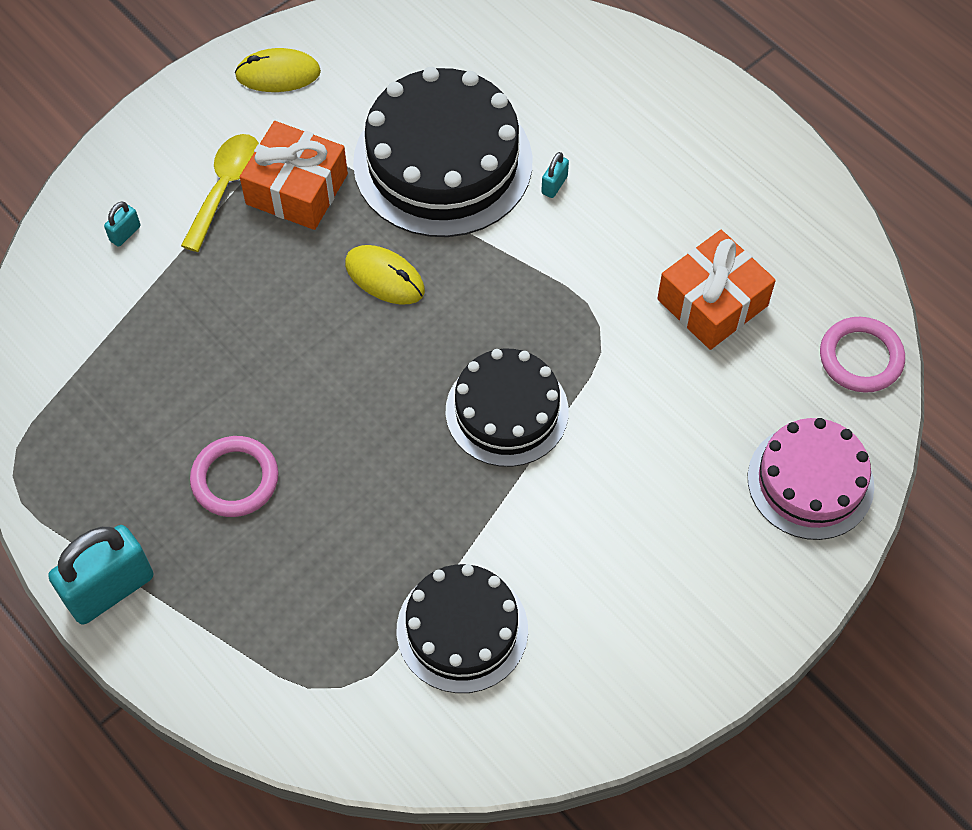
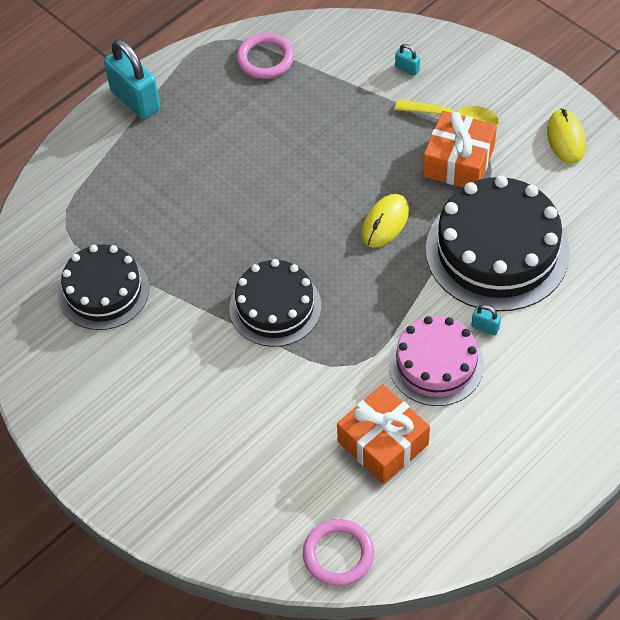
camera: 90 degrees right, 5 degrees down
pink ring [190,436,279,517] -> pink ring moved to [237,33,294,79]
pink cake [748,418,874,540] -> pink cake moved to [389,316,484,406]

